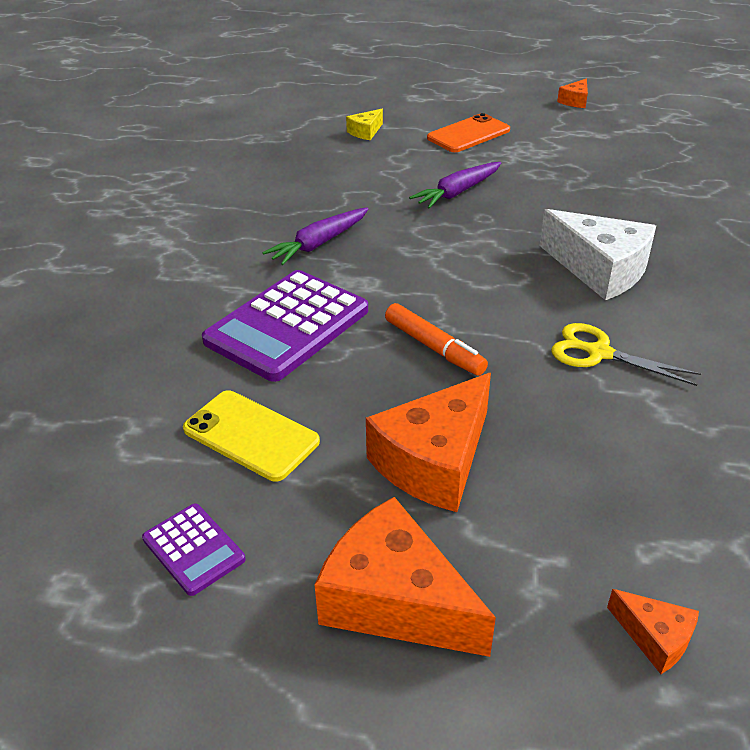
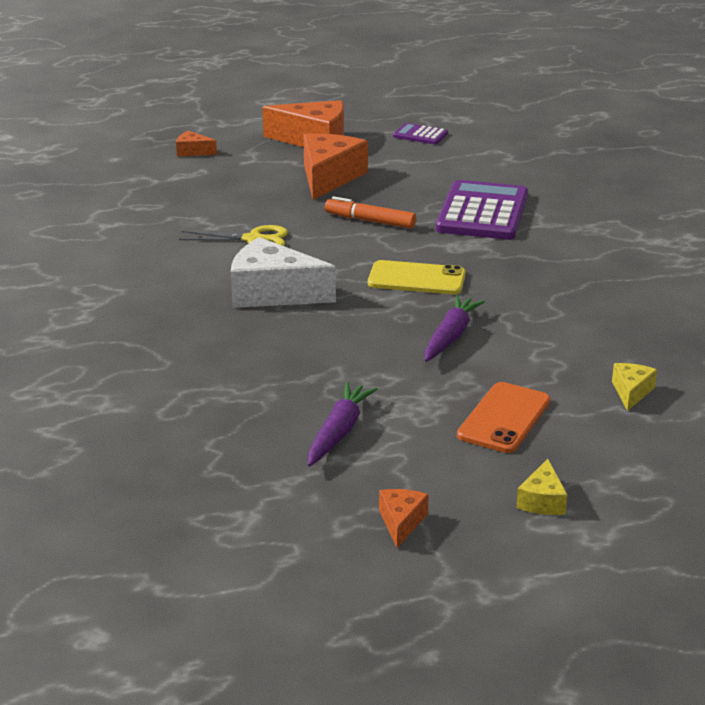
camera: 155 degrees right, 10 degrees down
yellow phone [183,390,320,481] -> yellow phone moved to [368,260,466,295]
purple carrot [262,207,369,265] -> purple carrot moved to [308,382,378,466]
none -> yellow cheese [516,459,568,515]

